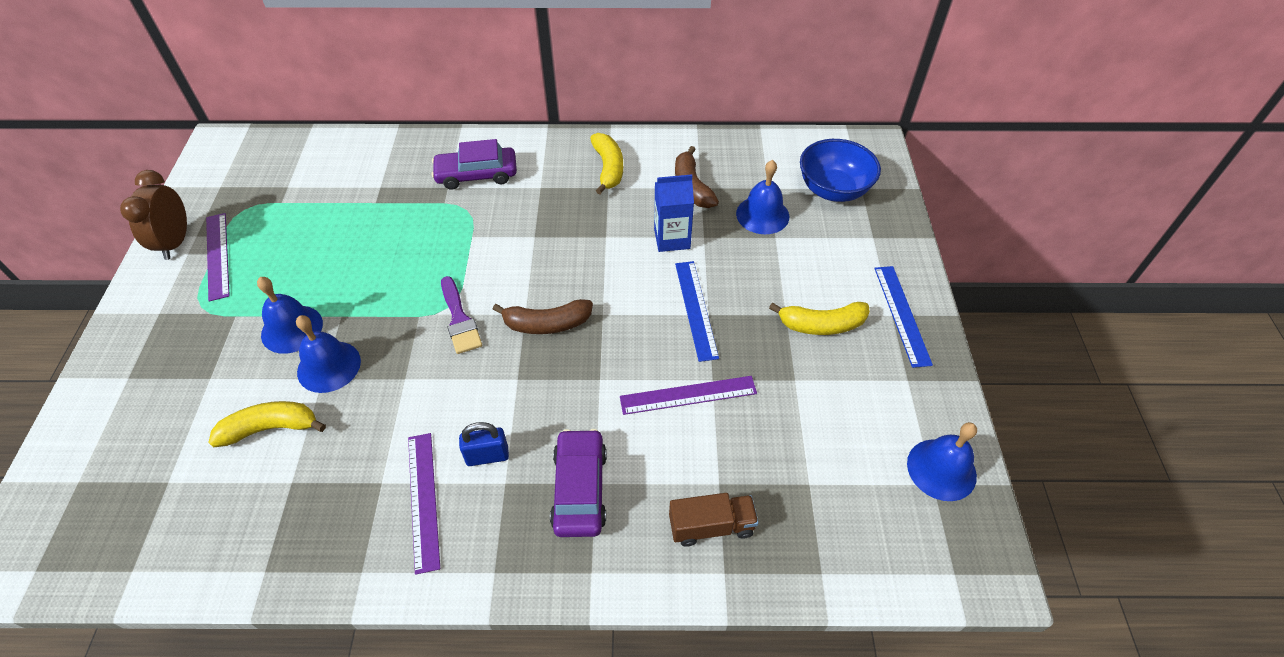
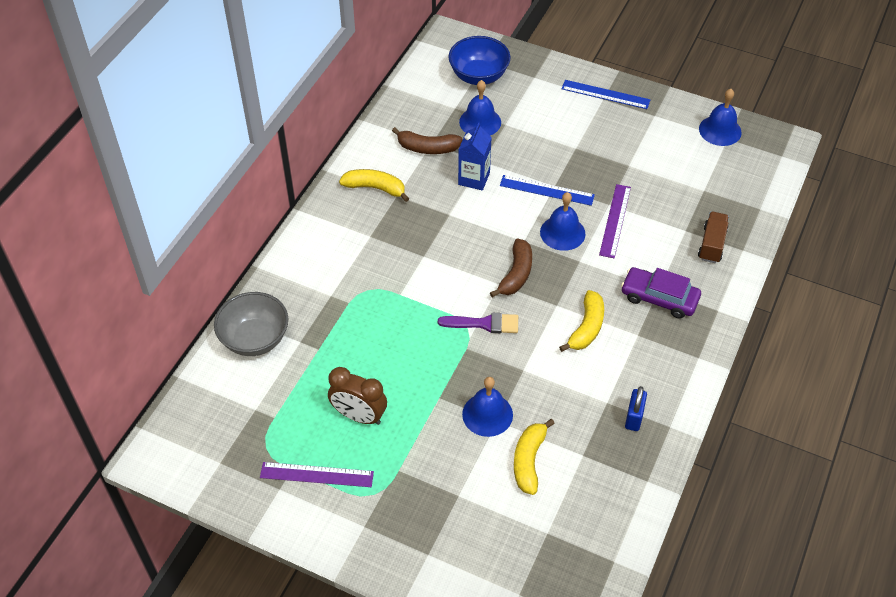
camera: 65 degrees left, 0 degrees up
brown clock [120,170,187,260] -> brown clock moved to [328,367,387,425]
blue bell [257,277,323,354] -> blue bell moved to [540,192,585,251]
purple ruler [408,433,440,575] -> none
purple car [432,139,517,190] -> none
blue padlock [459,422,509,466] -> blue padlock moved to [625,386,647,431]
yellow banana [769,302,870,335] -> yellow banana moved to [559,290,604,352]
none -> grey bowl [214,292,288,356]

